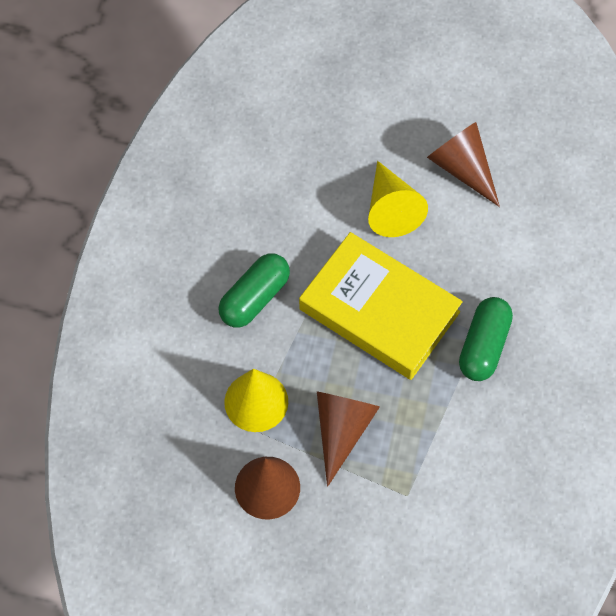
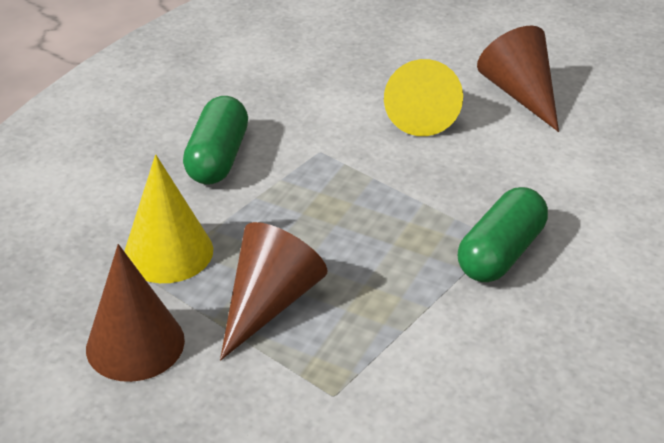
camera: 15 degrees right, 25 degrees down
green capsule [218,253,290,328] -> green capsule turned 45 degrees counterclockwise [183,96,248,184]
yellow book [299,232,463,380] -> none

